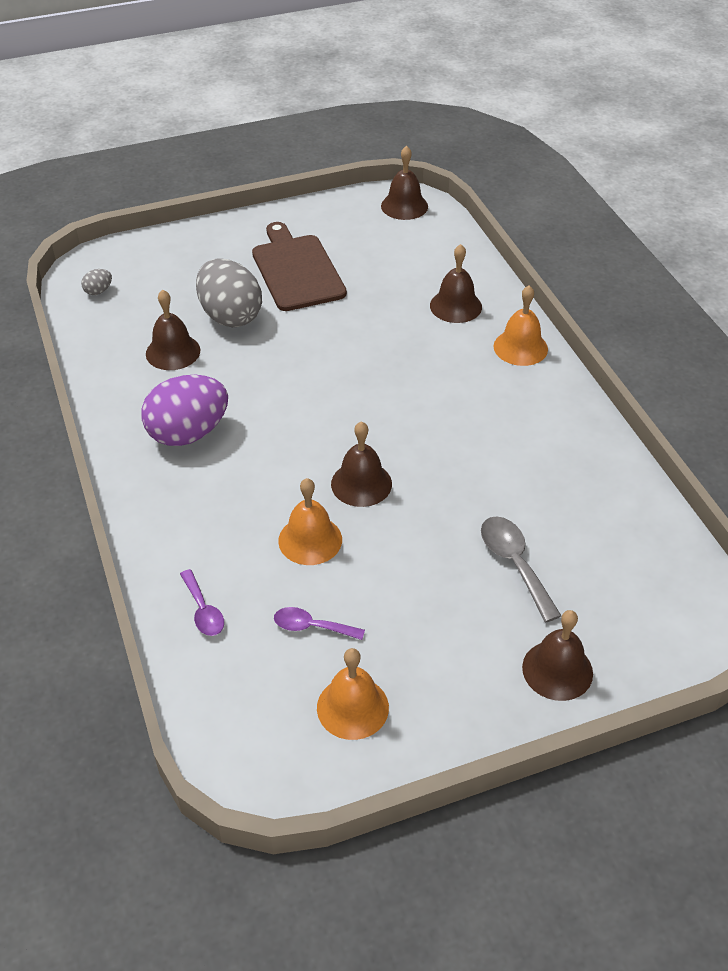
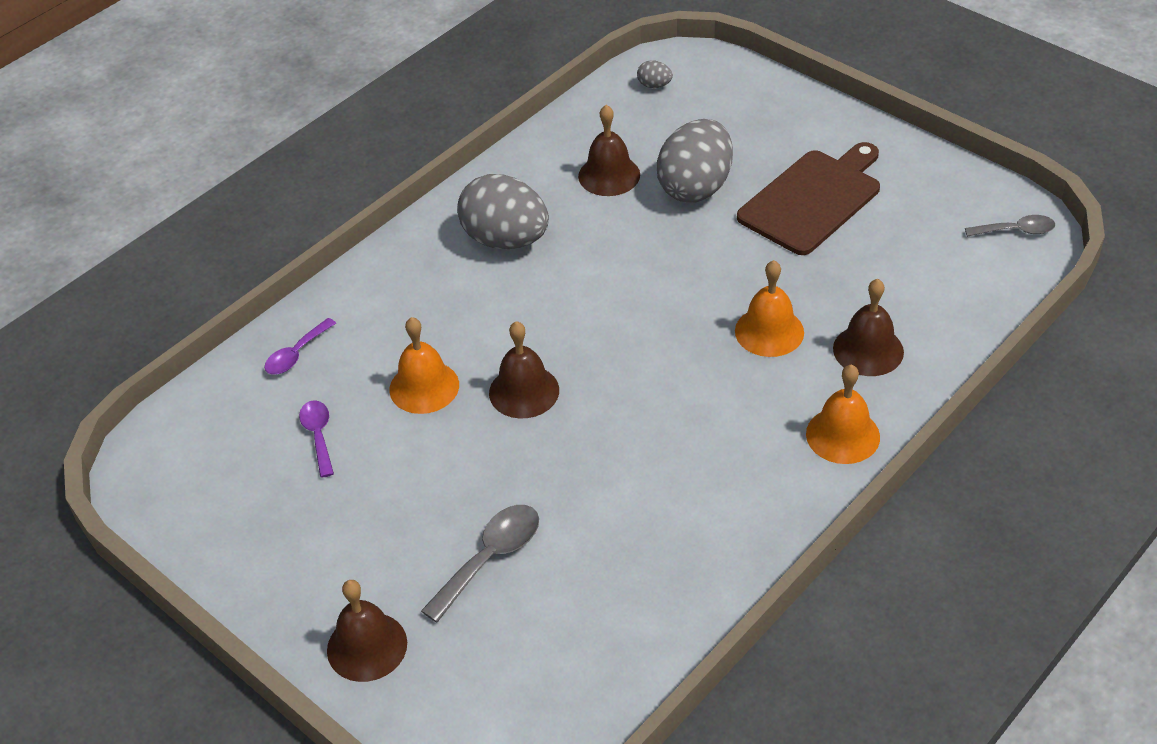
camera: 65 degrees right, 0 degrees up
purple egg [141,375,228,446] -> grey egg [457,174,549,249]
orange bell [317,648,389,740] -> orange bell moved to [735,260,804,357]
brown bell [381,145,428,220] -> grey spoon [965,215,1055,237]

